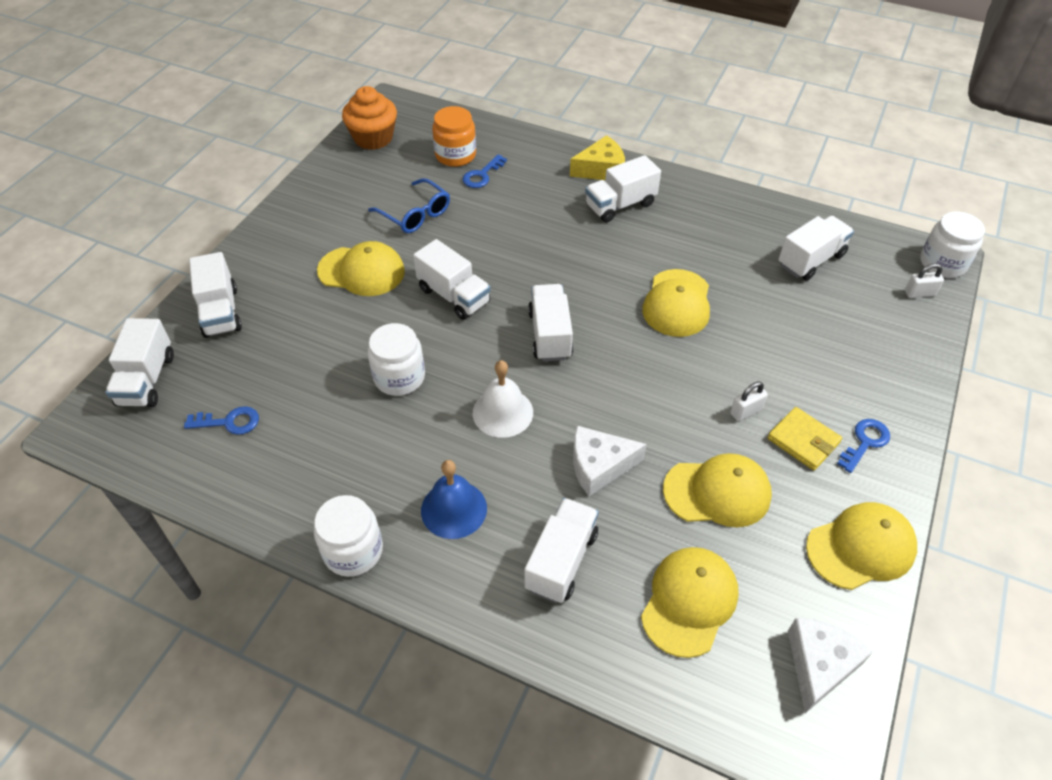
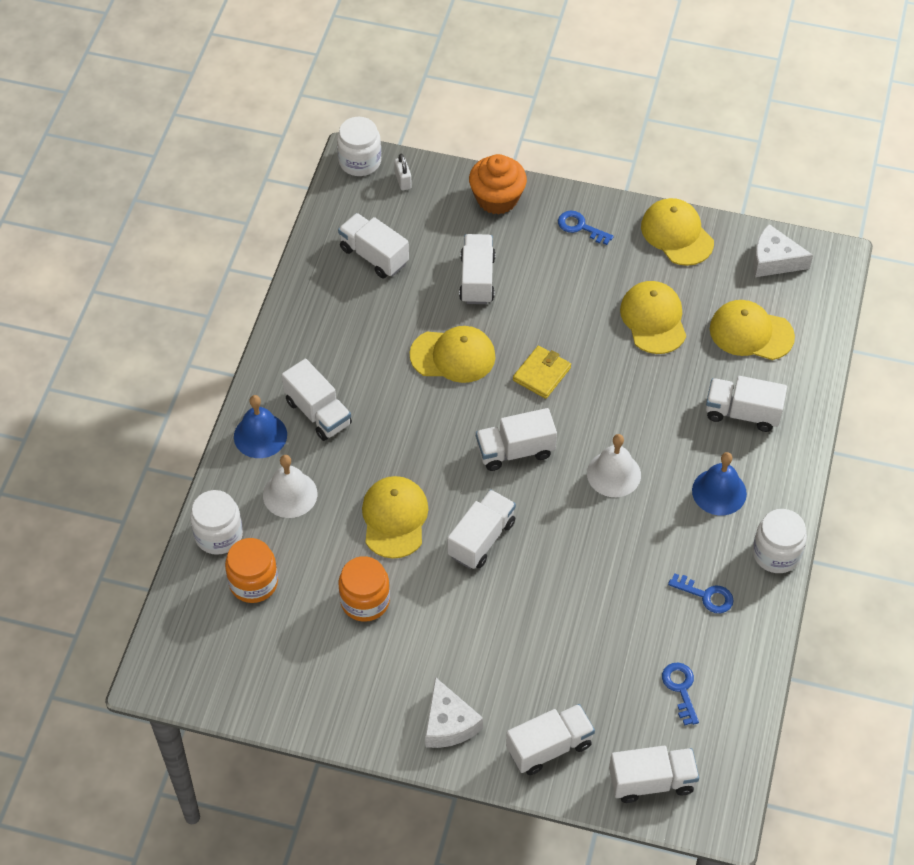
camera: 100 degrees left, 5 degrees up
yellow cap [317,241,405,296] -> yellow cap moved to [362,476,428,559]
orange cupcake [342,86,397,150] -> orange cupcake moved to [469,154,527,215]
blue glasses [368,178,450,233] -> orange jar [338,556,390,622]
white jar [368,323,425,396] -> white jar moved to [190,490,243,555]
blue key [462,154,507,188] -> blue key moved to [668,573,734,613]
yellow cheese [570,135,625,180] -> blue bell [234,395,287,458]
white cheese [573,426,647,496] -> white cheese moved to [425,677,483,748]
white padlock [730,382,768,421] -> none
yellow wallet [767,407,842,470] -> yellow wallet moved to [513,346,571,399]
none -> white bell [263,455,317,518]
none -> white truck [459,234,495,304]

